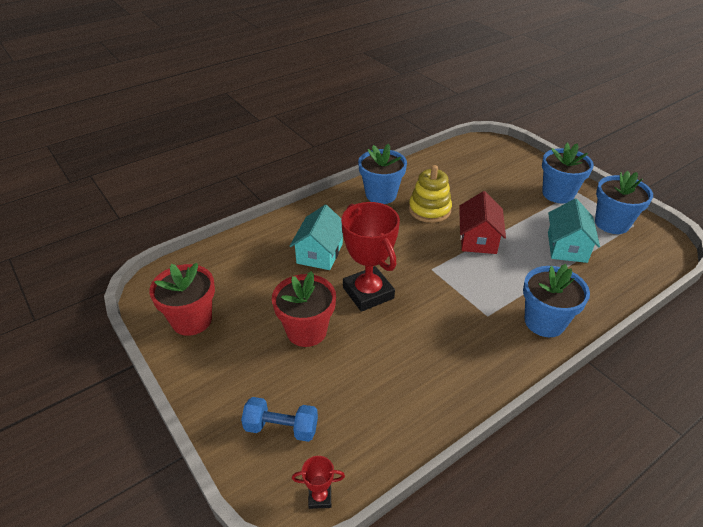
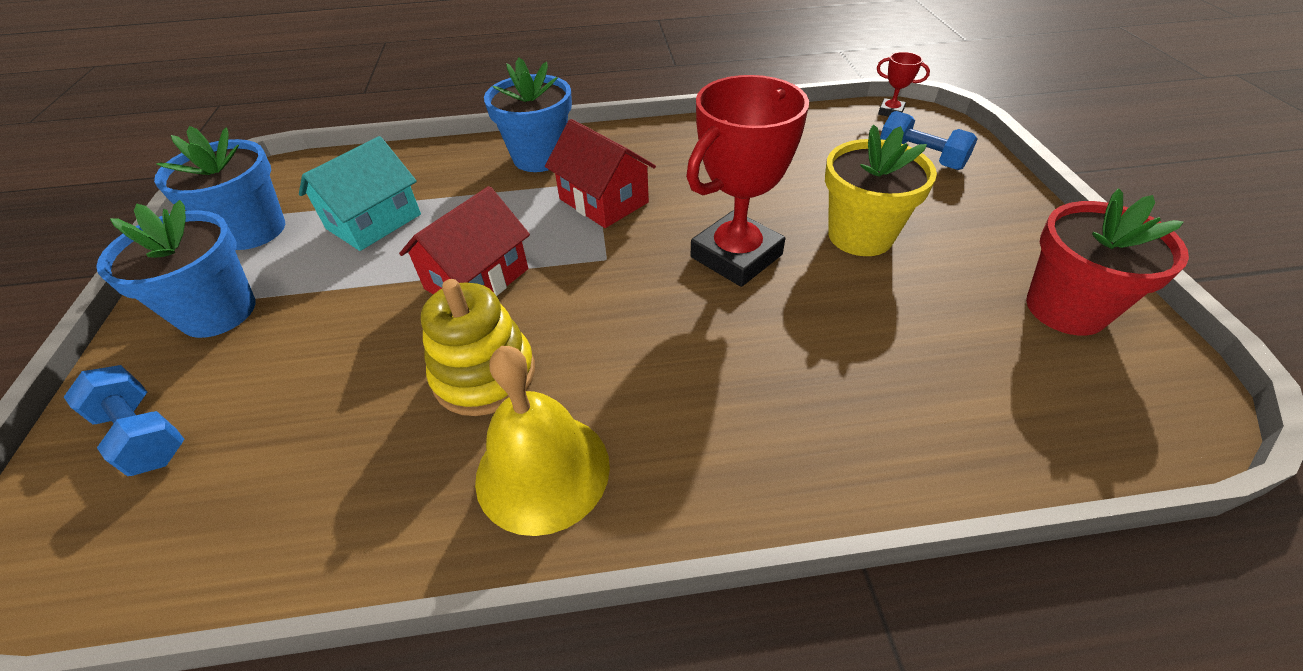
camera: 150 degrees left, 5 degrees up
red flower pot [272,271,336,347] -> yellow flower pot [825,125,937,256]
turquoise house [290,205,343,270] -> none
red trophy [341,202,400,312] -> red trophy turned 45 degrees clockwise [686,75,809,287]
blue flower pot [358,144,407,204] -> yellow bell [475,346,610,536]
none -> blue dumbbell [64,365,184,476]
none -> red house [545,119,656,228]

